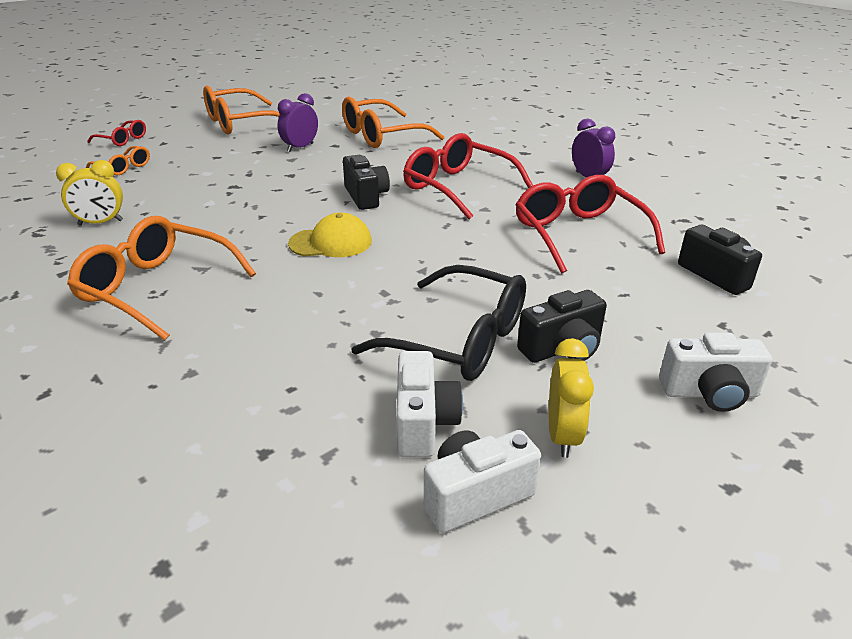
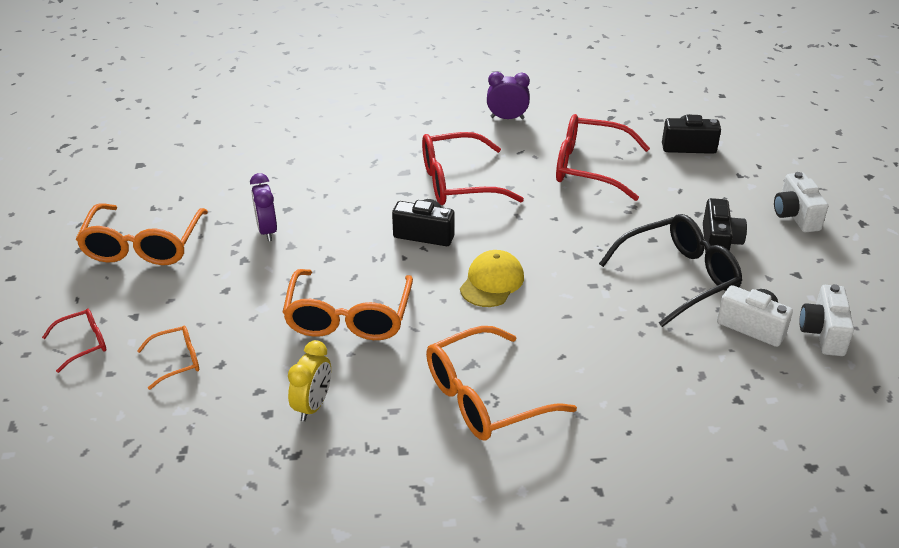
camera: 55 degrees left, 5 degrees up
orange glasses [342,97,445,148] -> orange glasses moved to [283,269,413,340]
yellow clock [549,338,594,458] -> none
white camera [659,332,772,412] -> white camera turned 135 degrees clockwise [774,172,828,232]

